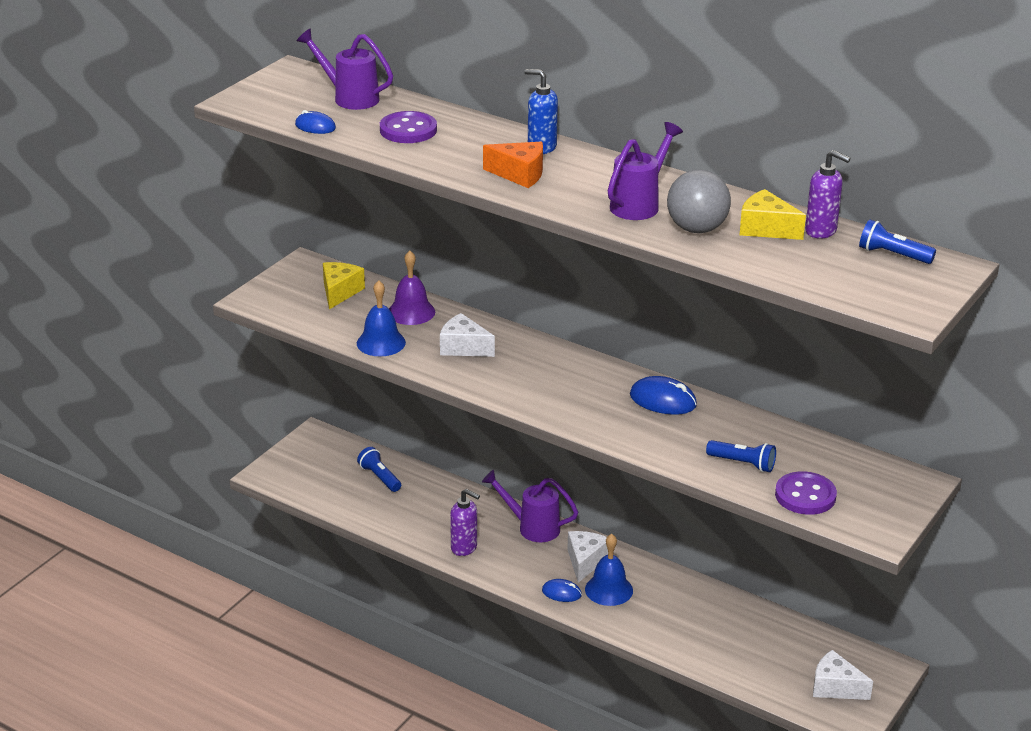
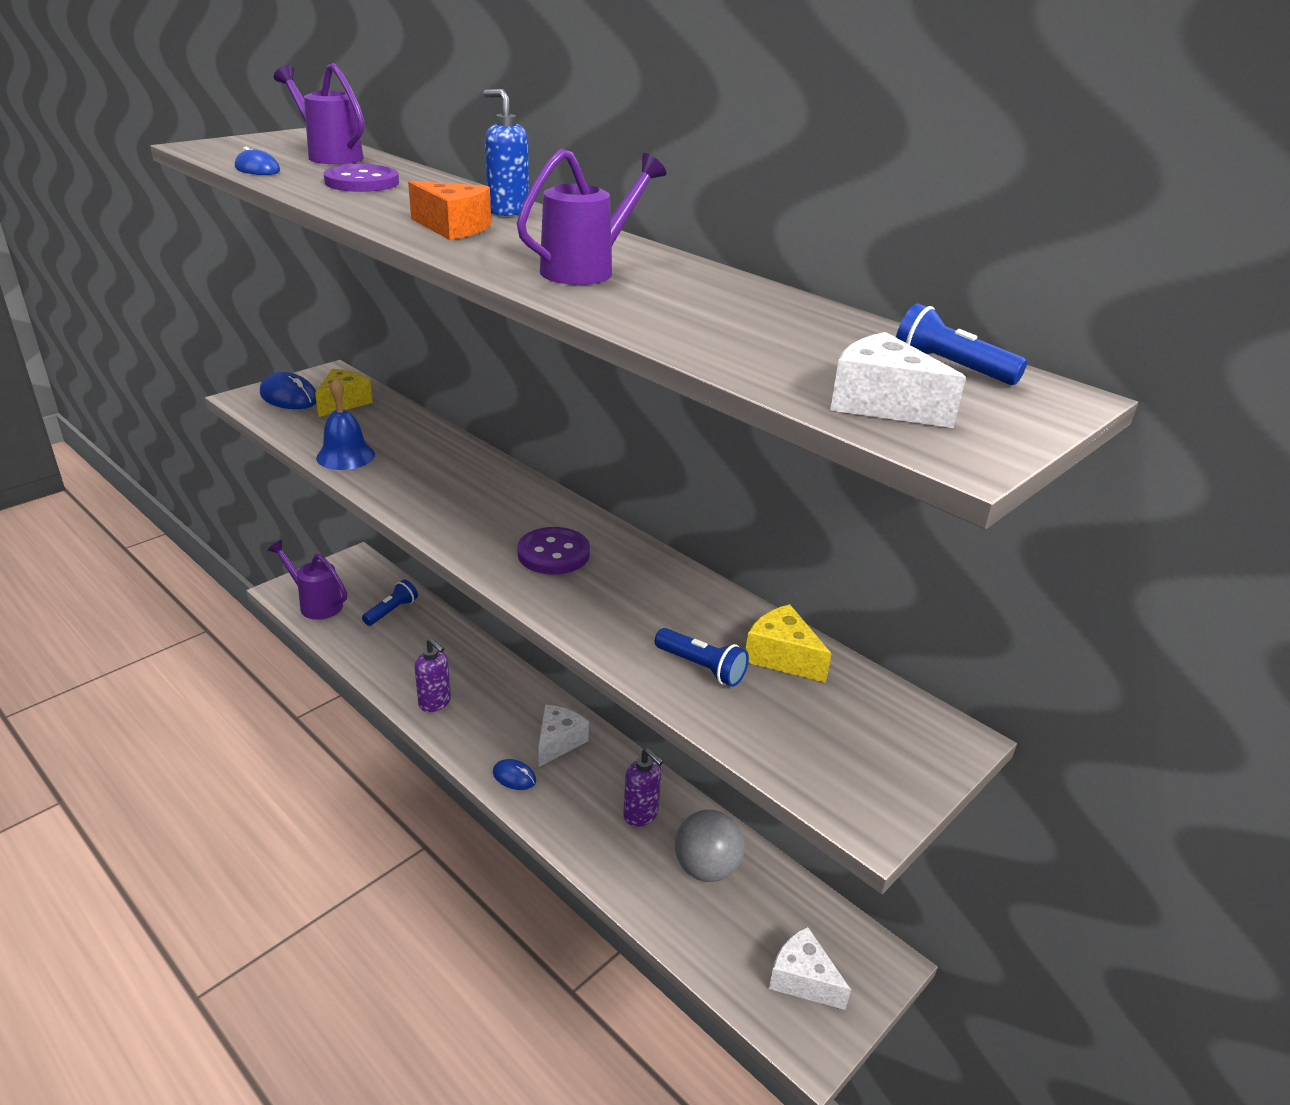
camera: 10 degrees right, 0 degrees up
blue flashlight [357,447,401,492] -> blue flashlight turned 60 degrees clockwise [362,579,418,626]
purple bell [389,251,435,325] -> none
white cheese [440,313,495,357] -> white cheese moved to [830,332,966,428]
purple watering can [482,470,578,542] -> purple watering can moved to [267,540,347,620]
blue bell [585,534,633,606] -> none
blue mouse [630,376,697,415] -> blue mouse moved to [260,372,316,409]
grey ball [667,170,731,233] -> grey ball moved to [675,810,744,882]
yellow cheese [740,189,806,240] -> yellow cheese moved to [746,604,832,683]
purple button [775,471,837,515] -> purple button moved to [517,527,590,575]
purple soap dispenser [805,150,851,239] -> purple soap dispenser moved to [623,748,664,827]

